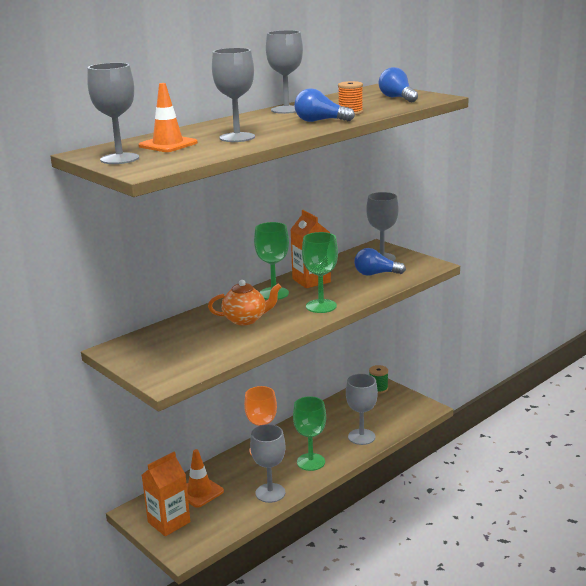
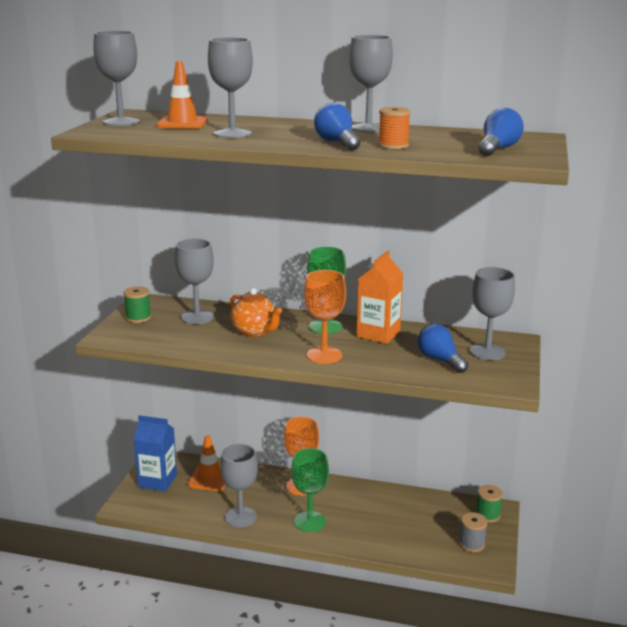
camera: 55 degrees right, 0 degrees up
orange carton [142,452,190,536] -> blue carton [134,415,177,492]
green goblet [302,232,338,313] -> orange goblet [304,270,346,364]
grey goblet [346,374,378,445] -> grey goblet moved to [175,239,214,324]
none -> green spool [123,286,151,323]
none -> grey spool [459,512,488,552]

